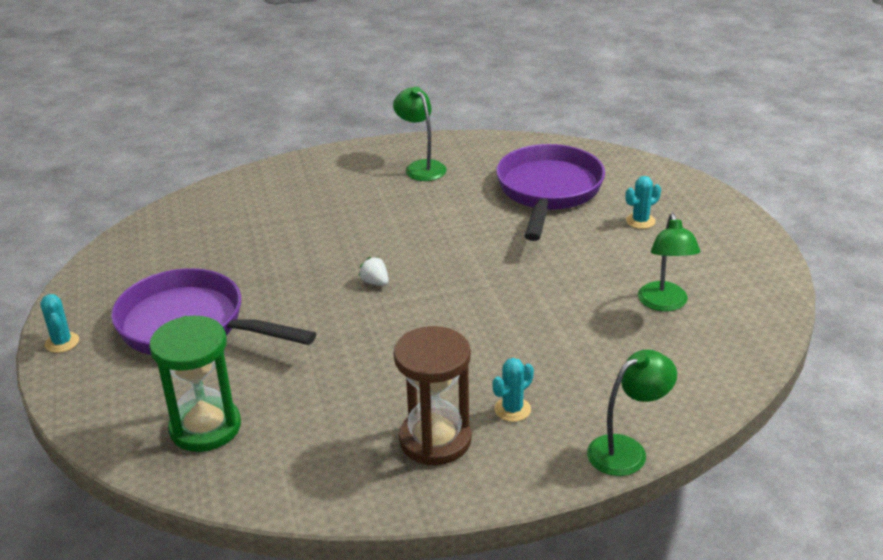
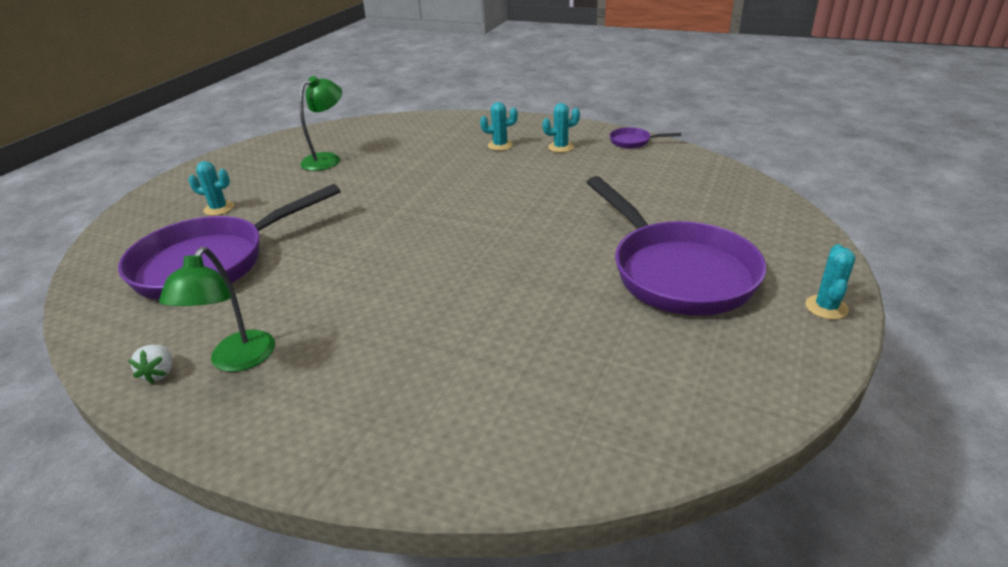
camera: 140 degrees left, 0 degrees up
green hourglass [149,316,241,452] -> none
white strawberry [359,257,389,286] -> white strawberry moved to [128,345,172,384]
brown hourglass [393,326,472,465] -> turquoise cactus [542,103,580,153]
green lamp [587,350,677,476] -> none
none -> purple pan [610,127,681,149]

